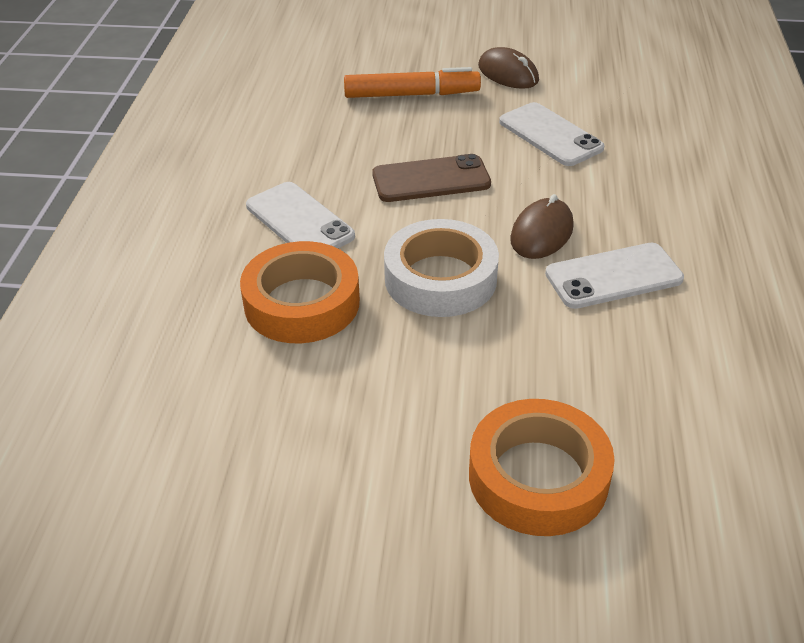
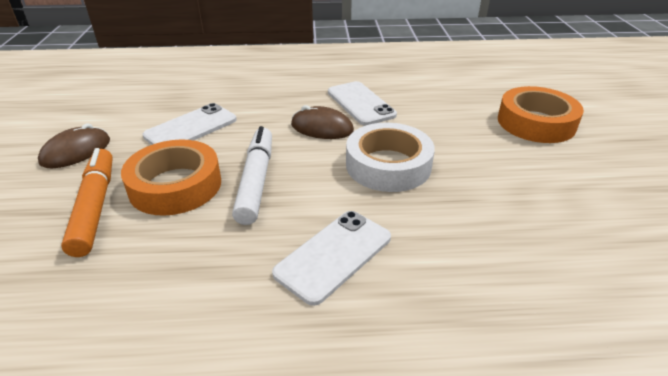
camera: 100 degrees left, 5 degrees down
orange tape [240,241,360,343] -> orange tape moved to [121,139,221,216]
brown phone [372,154,491,202] -> white marker [232,126,272,225]

